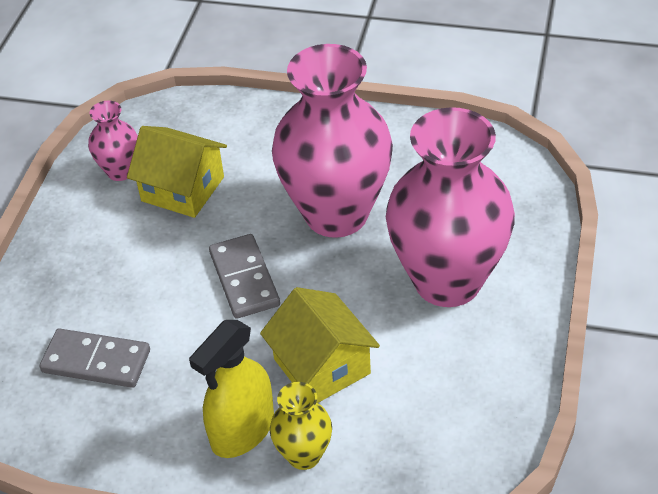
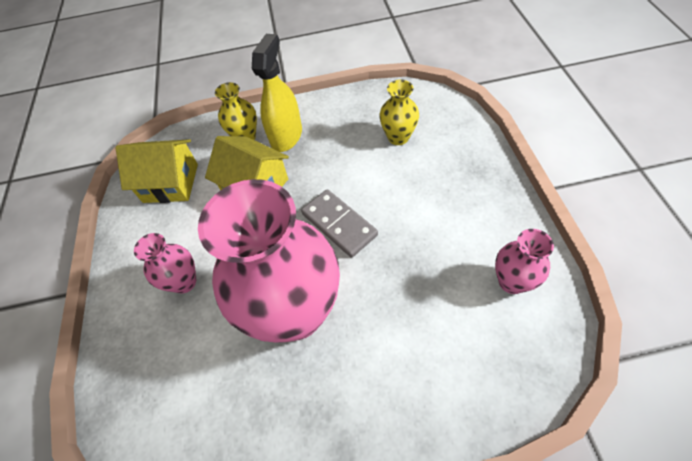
camera: 160 degrees right, 10 degrees up
grey domino [39,329,150,388] -> yellow vase [379,80,419,145]
yellow house [127,126,227,218] -> yellow house moved to [115,139,198,203]
pink vase [386,107,515,307] -> pink vase [134,233,196,294], size x0.45

